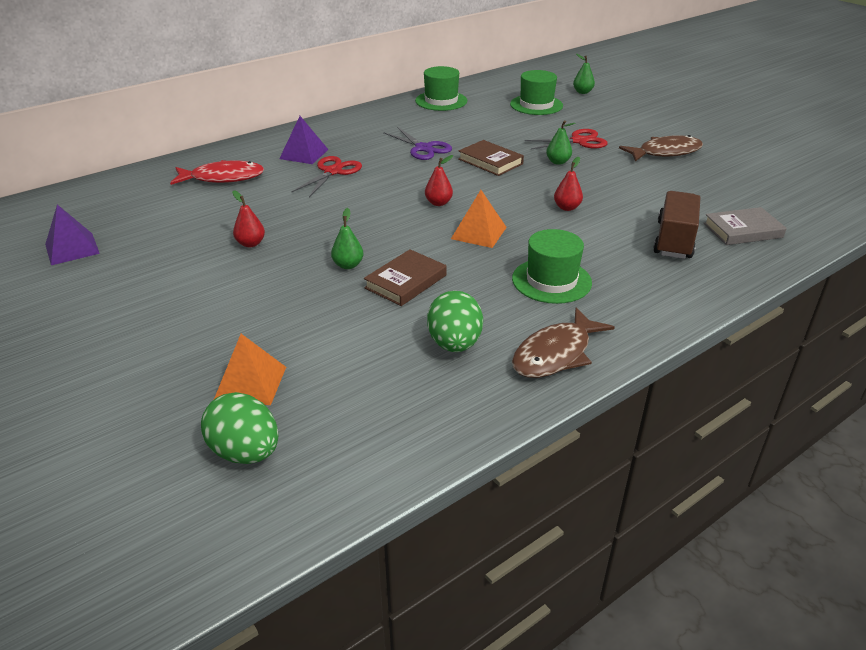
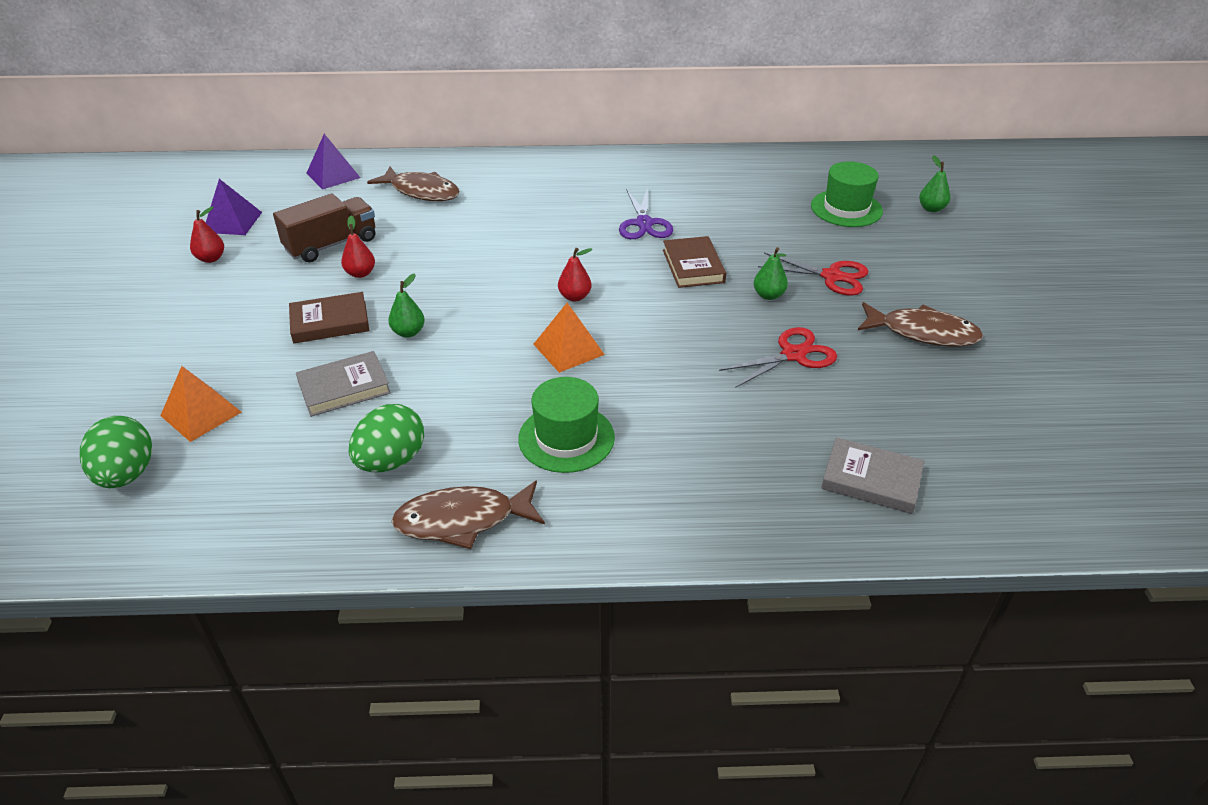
camera: 35 degrees right, 5 degrees up
red fish [170,160,264,185] -> brown fish [367,167,460,201]
purple pyramid [279,116,329,164] -> purple pyramid moved to [306,134,360,190]
red scissors [291,156,362,197] -> red scissors moved to [719,327,837,388]
brown book [364,249,447,306] -> brown book moved to [289,292,369,343]
green hat [415,66,467,111] -> none
red pear [554,157,583,211] -> red pear moved to [190,207,224,263]
brown truck [653,191,701,259] -> brown truck moved to [273,194,375,262]
none -> grey book [296,351,391,417]

